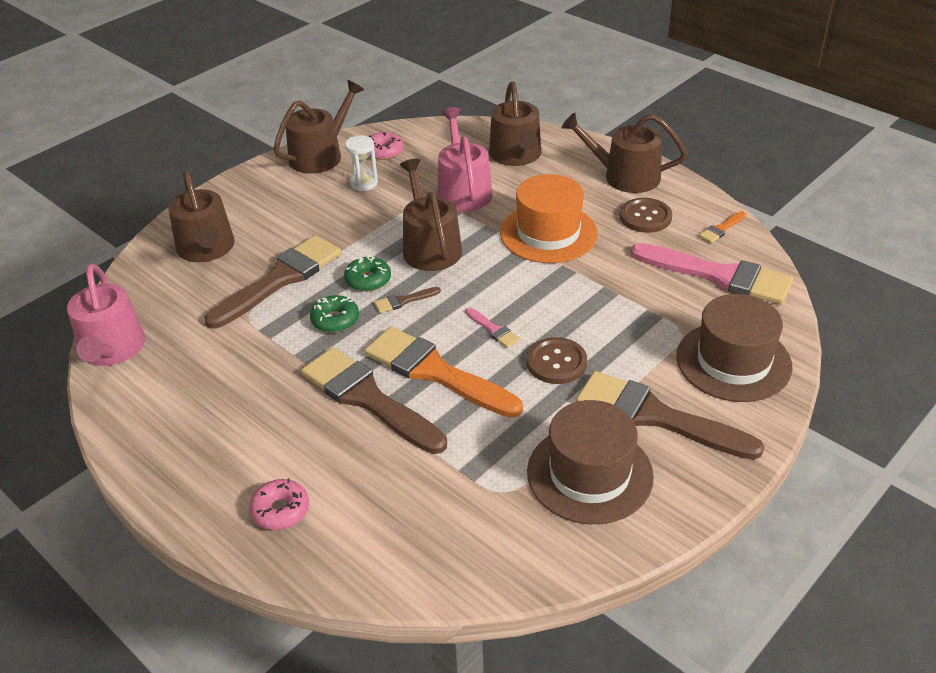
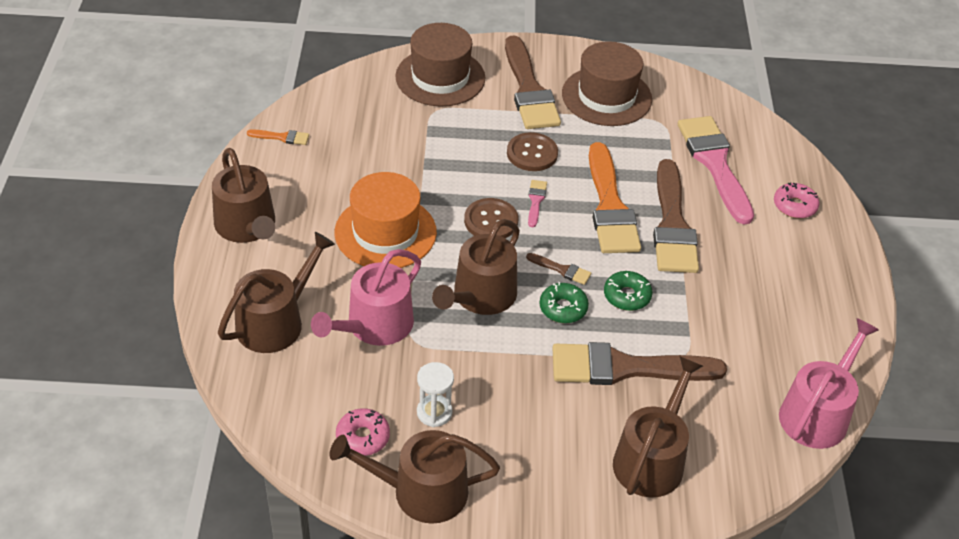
camera: 135 degrees left, 5 degrees up
brown button [620,198,672,233] -> brown button moved to [464,198,518,238]
pink brush [631,243,793,305] -> pink brush moved to [678,116,754,224]

